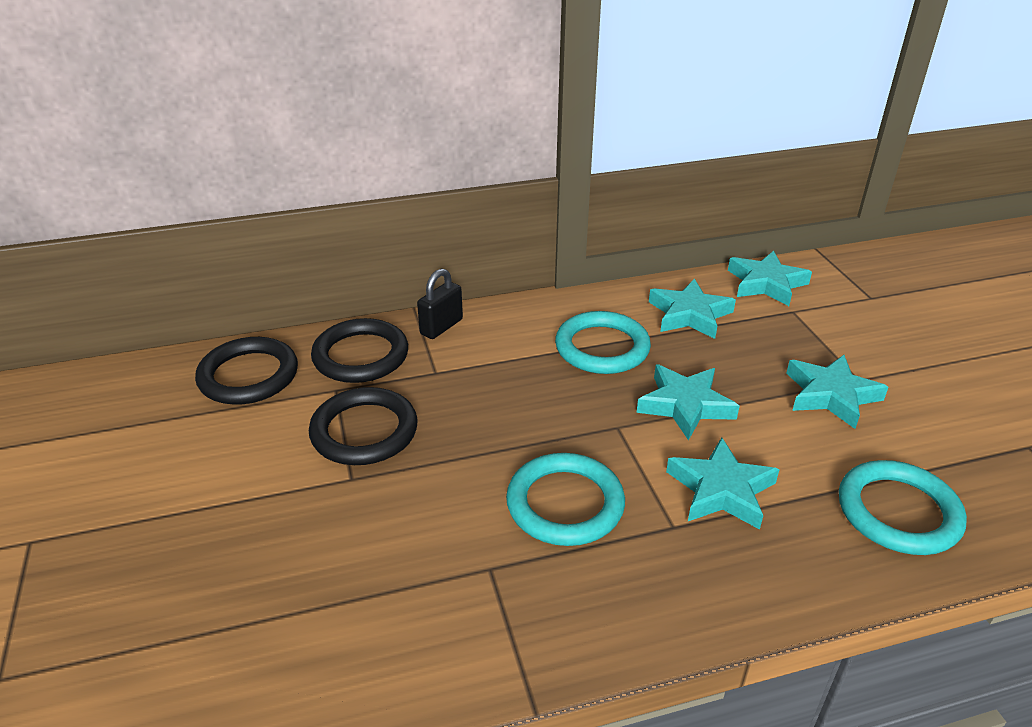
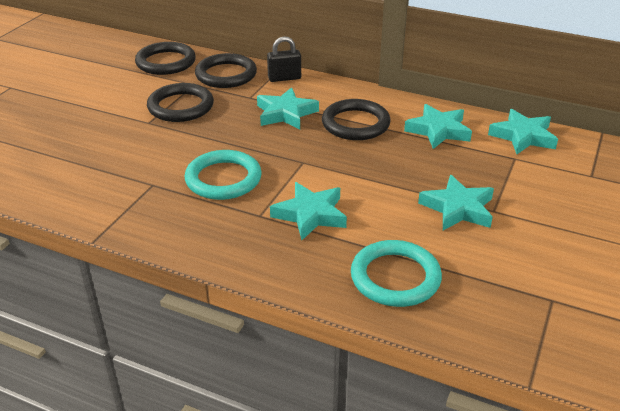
camera: 40 degrees right, 0 degrees up
turquoise ring [555,311,651,374] -> black ring [322,99,391,140]
turquoise star [637,364,740,441] -> turquoise star moved to [257,87,319,129]

